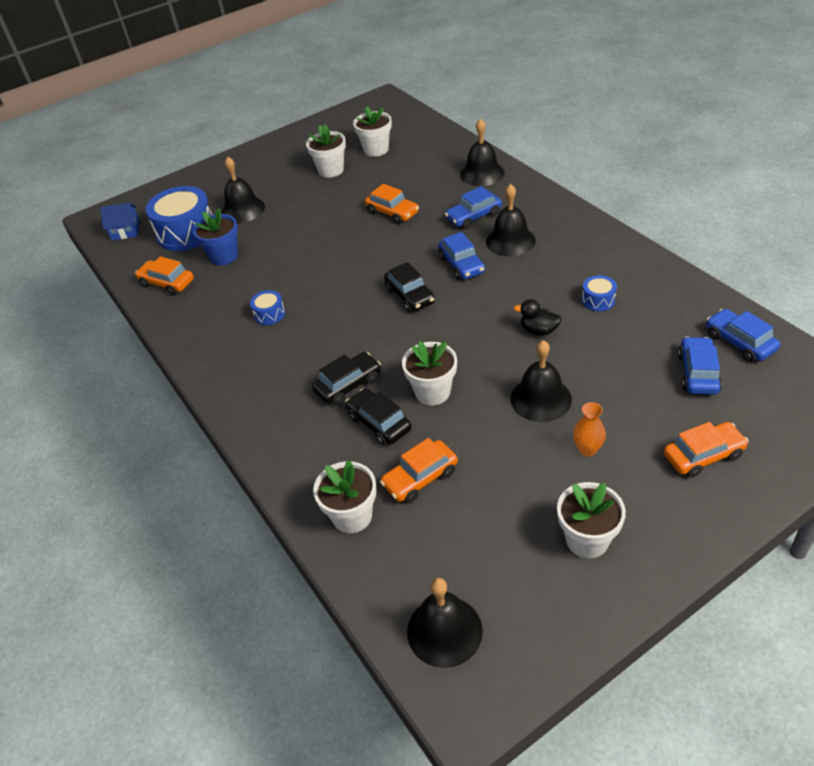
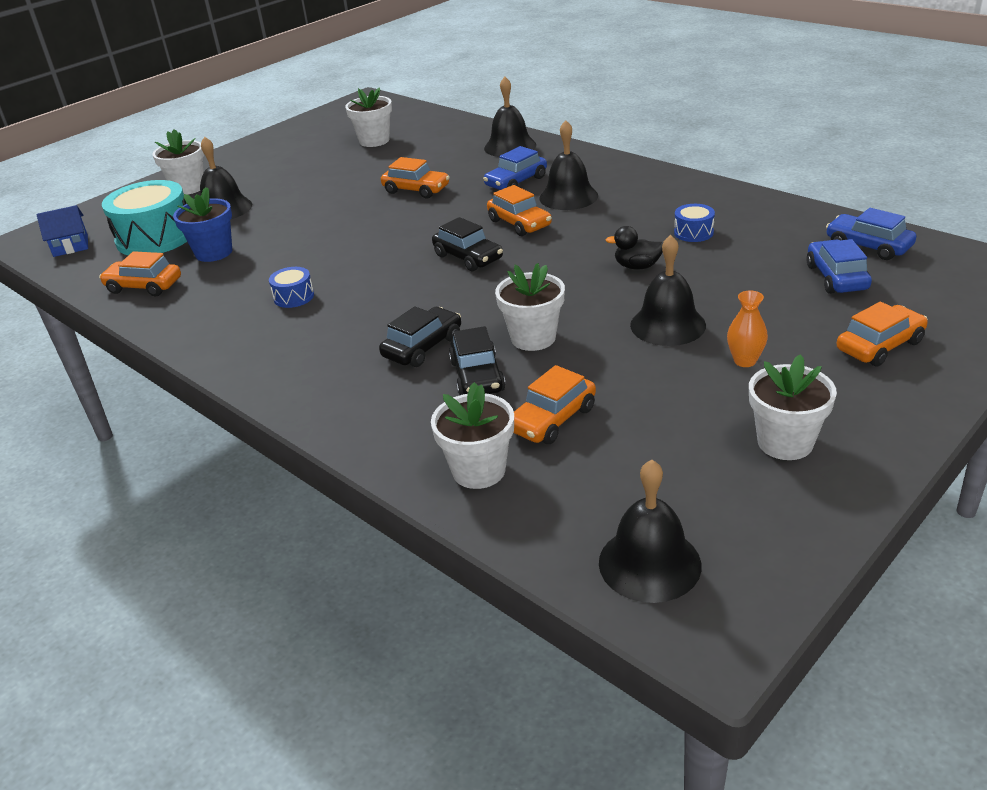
camera: 15 degrees left, 10 degrees down
blue drum [146,186,212,251] -> turquoise drum [102,180,187,255]
white flower pot [306,124,346,178] -> white flower pot moved to [153,129,204,195]
black car [345,388,412,446] -> black car turned 135 degrees counterclockwise [449,326,506,395]
blue car [438,232,485,280] -> orange car [487,185,552,236]

